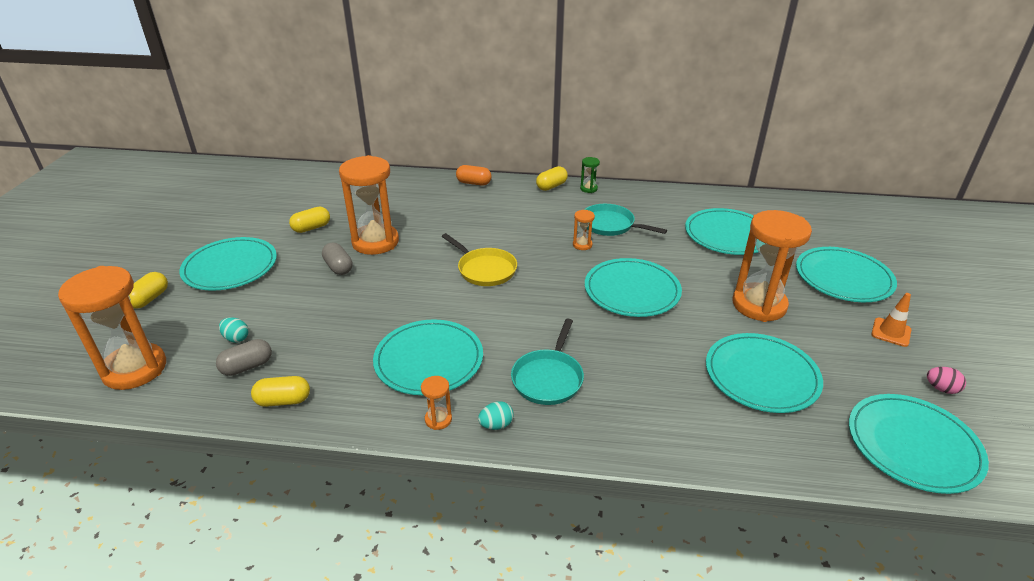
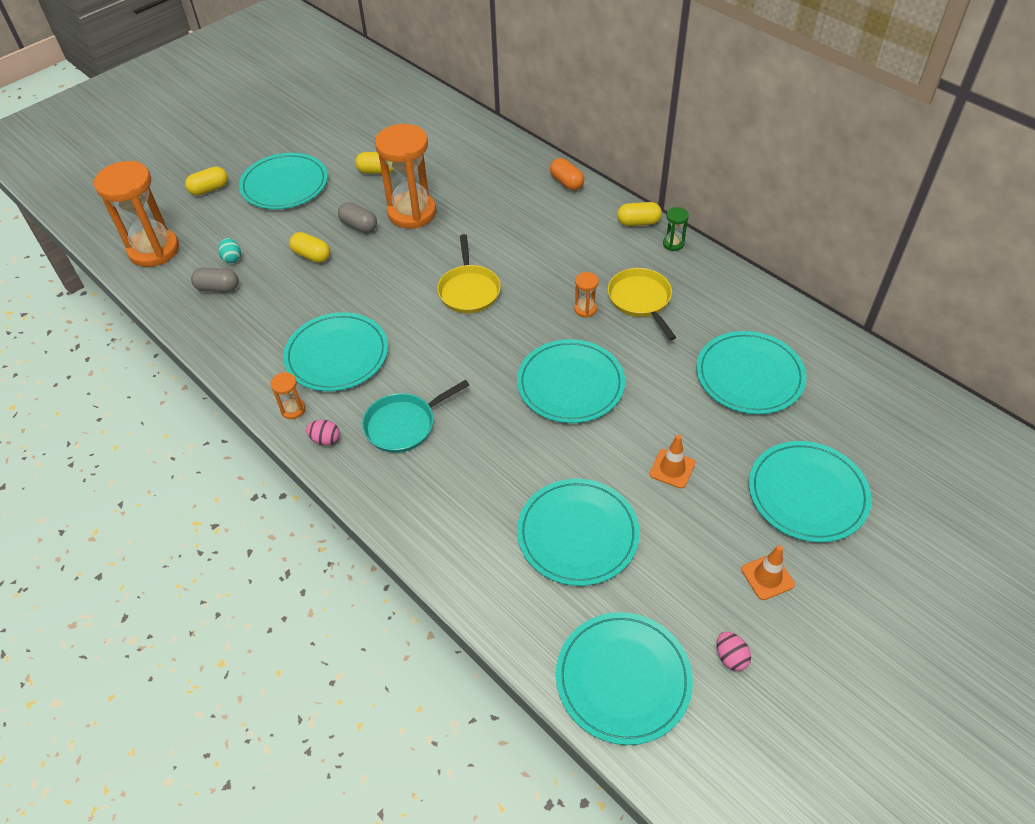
camera: 40 degrees right, 15 degrees up
yellow capsule [251,376,310,407] -> yellow capsule moved to [289,232,330,263]
grey capsule [322,243,353,275] -> grey capsule turned 60 degrees counterclockwise [338,202,377,233]
turquoise egg [478,401,514,430] -> pink egg [306,420,340,445]
turquoise pan [584,204,667,236] -> yellow pan [608,268,676,340]
orange hourglass [733,210,812,322] -> orange traffic cone [650,435,695,488]

